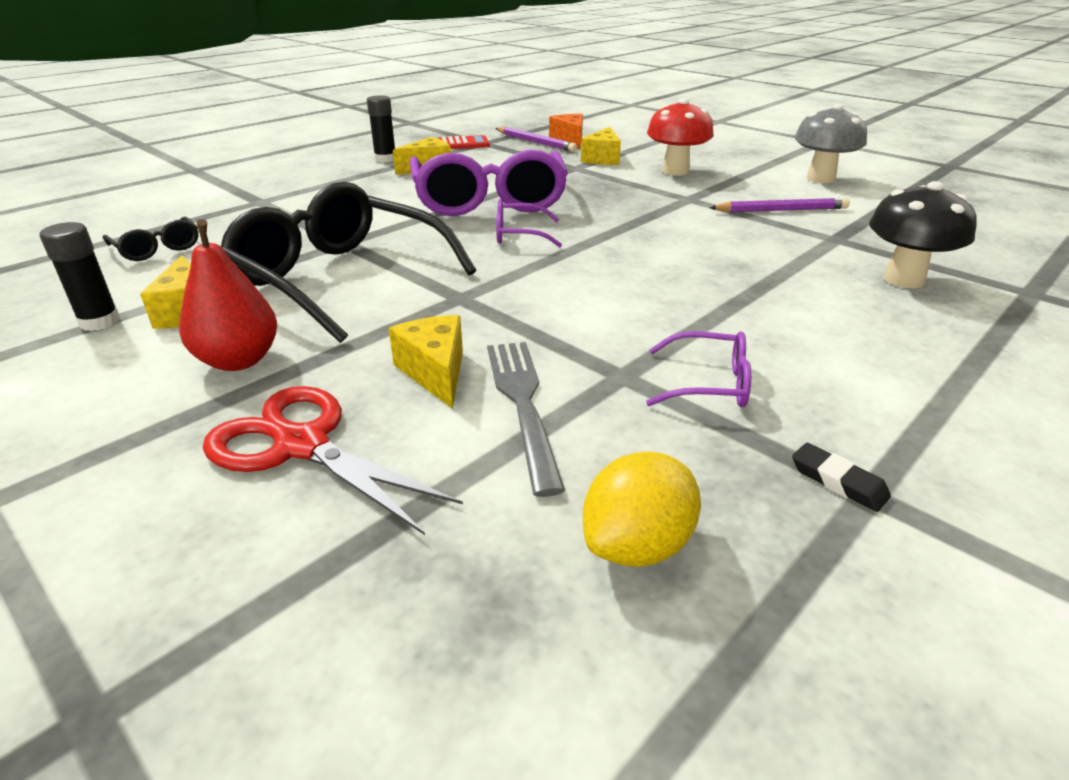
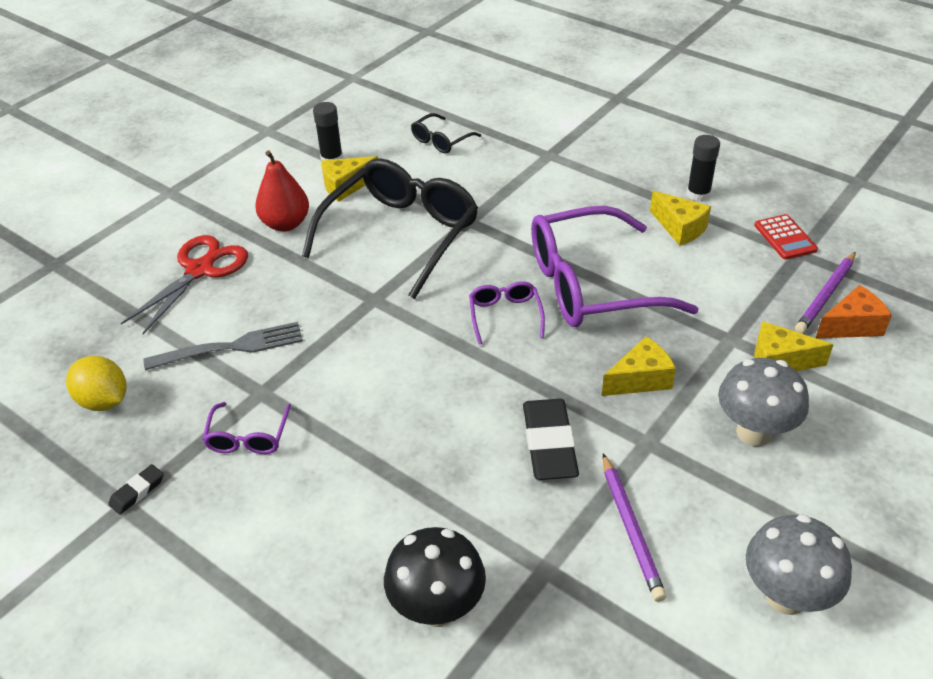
camera: 85 degrees right, 10 degrees up
yellow cheese [389,315,463,409] -> yellow cheese moved to [602,337,676,396]
red mushroom [647,98,714,176] -> grey mushroom [718,358,809,446]
none -> black eraser [523,399,579,480]

